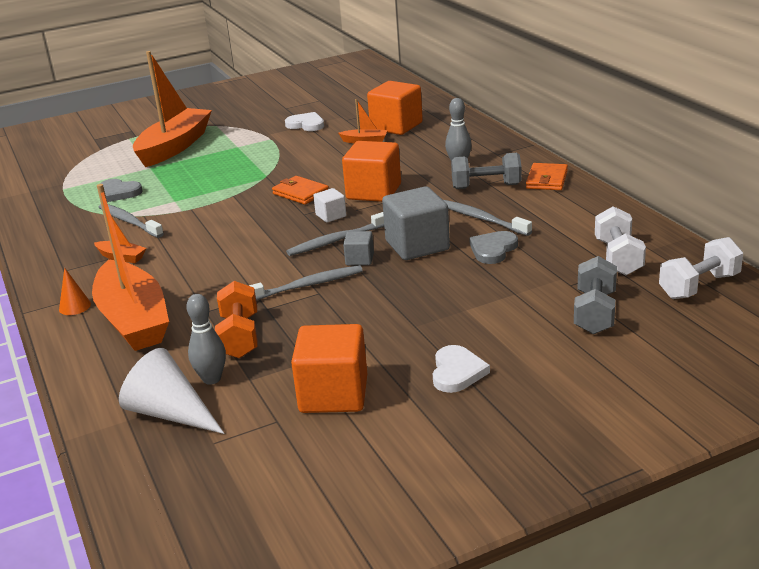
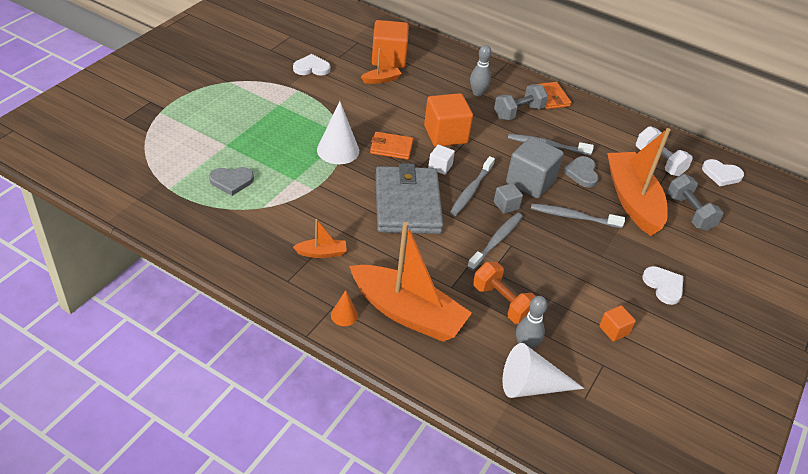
camera: 40 degrees left, 15 degrees up
grey toothbrush [99,204,164,238] -> grey toothbrush moved to [531,203,625,228]
orange boat [133,51,212,167] -> orange boat moved to [607,128,671,236]
orange cube [291,324,367,413] -> orange cube [599,305,636,342], size x0.50
white dumbbell [659,237,743,299] -> white heart [702,159,744,186]
none -> white cone [317,101,359,164]
none -> grey wallet [376,163,443,234]

